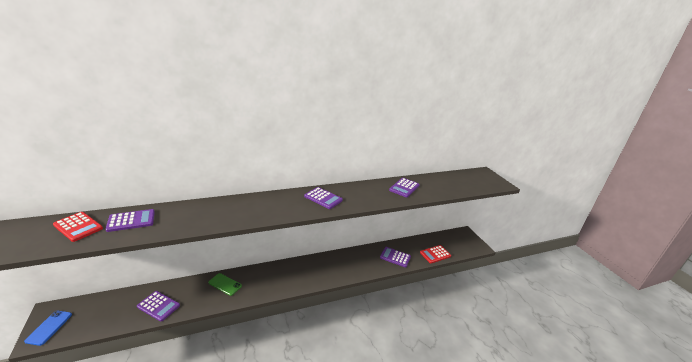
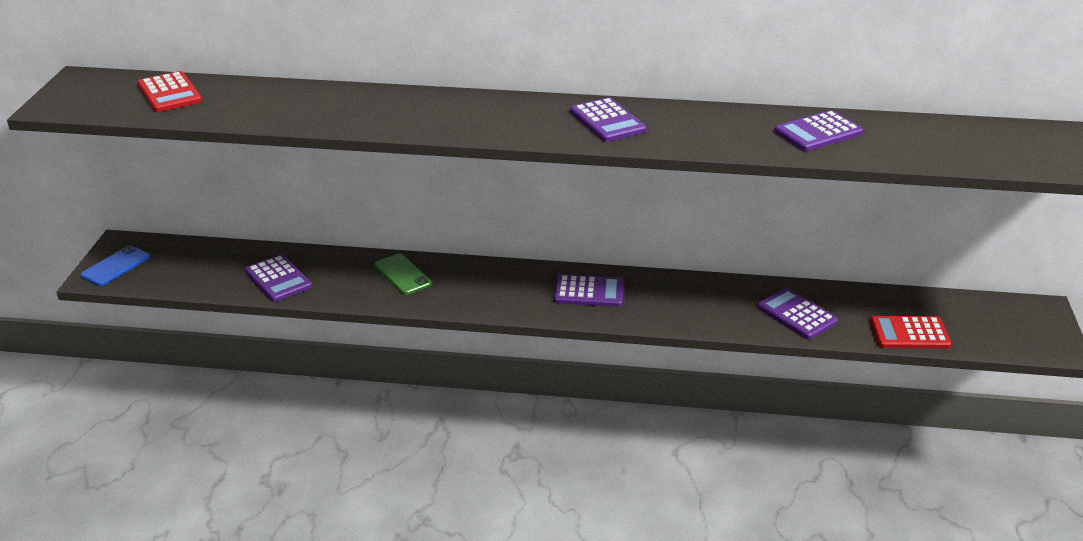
camera: 30 degrees right, 5 degrees up
purple calculator [106,209,155,232] -> purple calculator moved to [554,274,624,307]

